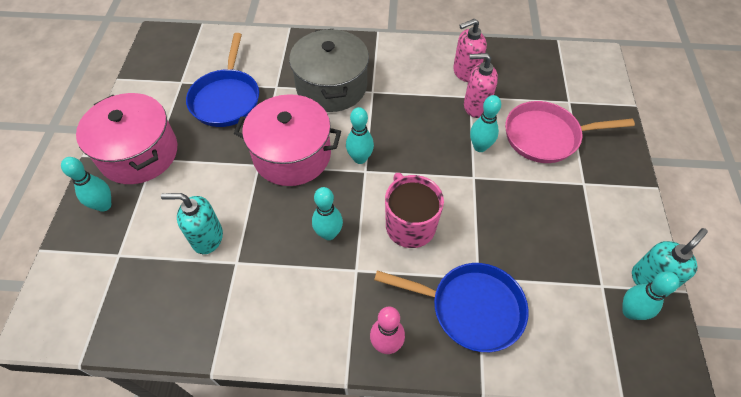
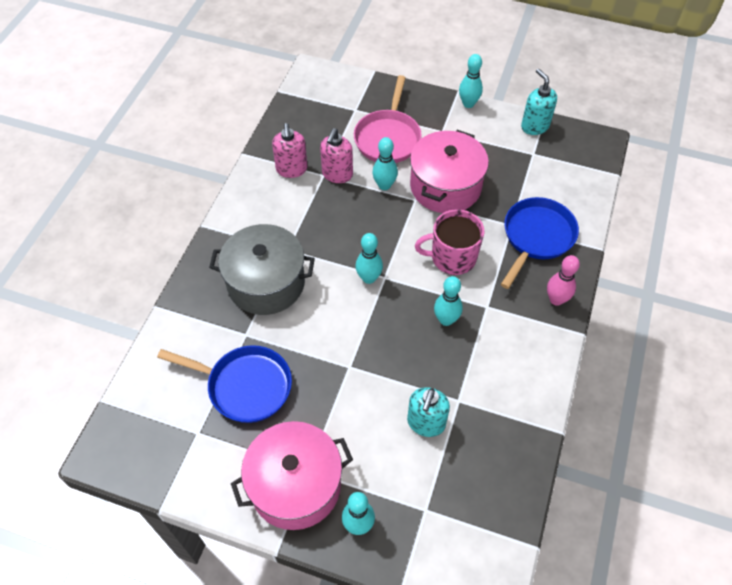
camera: 75 degrees left, 0 degrees up
pink pot [234,94,341,186] -> pink pot moved to [410,130,489,213]
turquoise bowling pin [622,271,679,320] -> turquoise bowling pin moved to [459,54,483,108]

